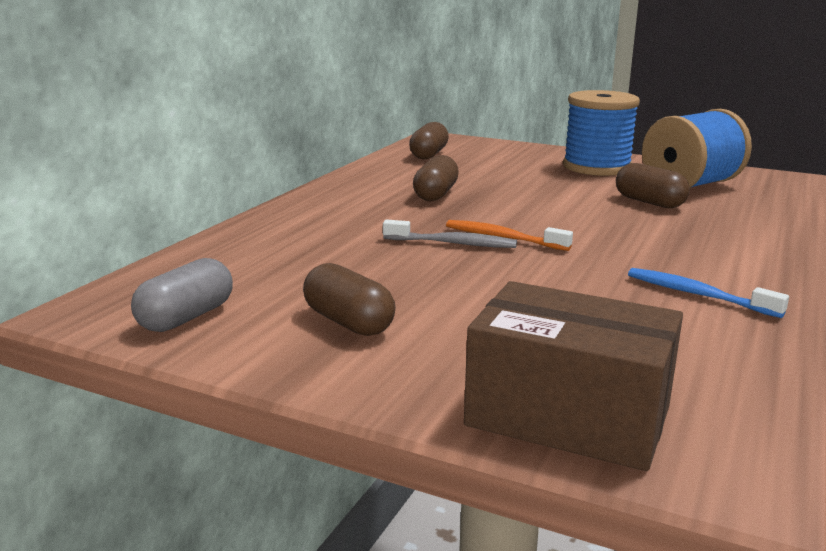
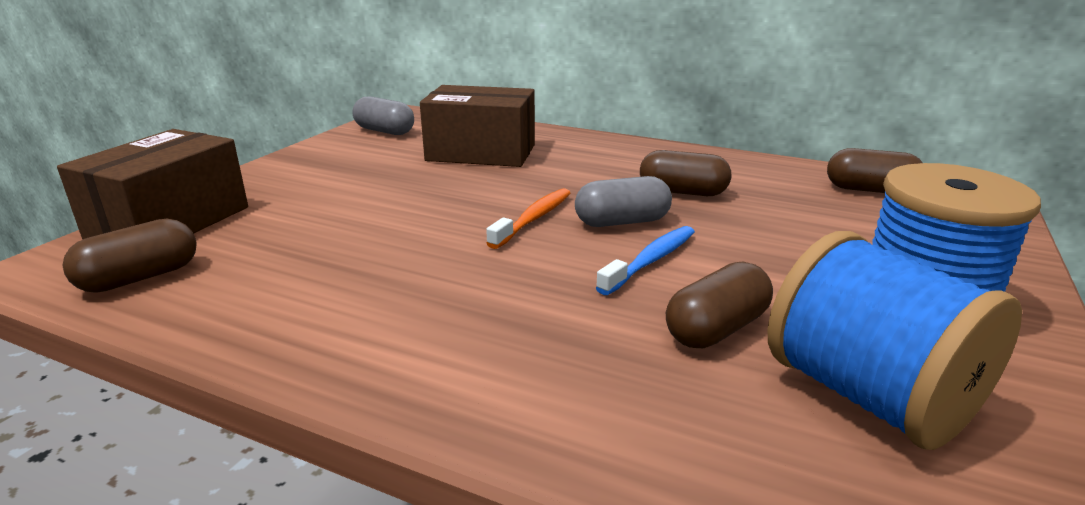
camera: 90 degrees right, 5 degrees up
brown capsule [303,263,396,336] -> brown capsule moved to [62,219,197,293]
grey toothbrush [383,219,517,248] -> none
blue toothbrush [628,268,789,318] -> blue toothbrush moved to [596,226,695,295]
none -> brown box [420,85,535,167]
none -> grey capsule [575,176,672,227]

